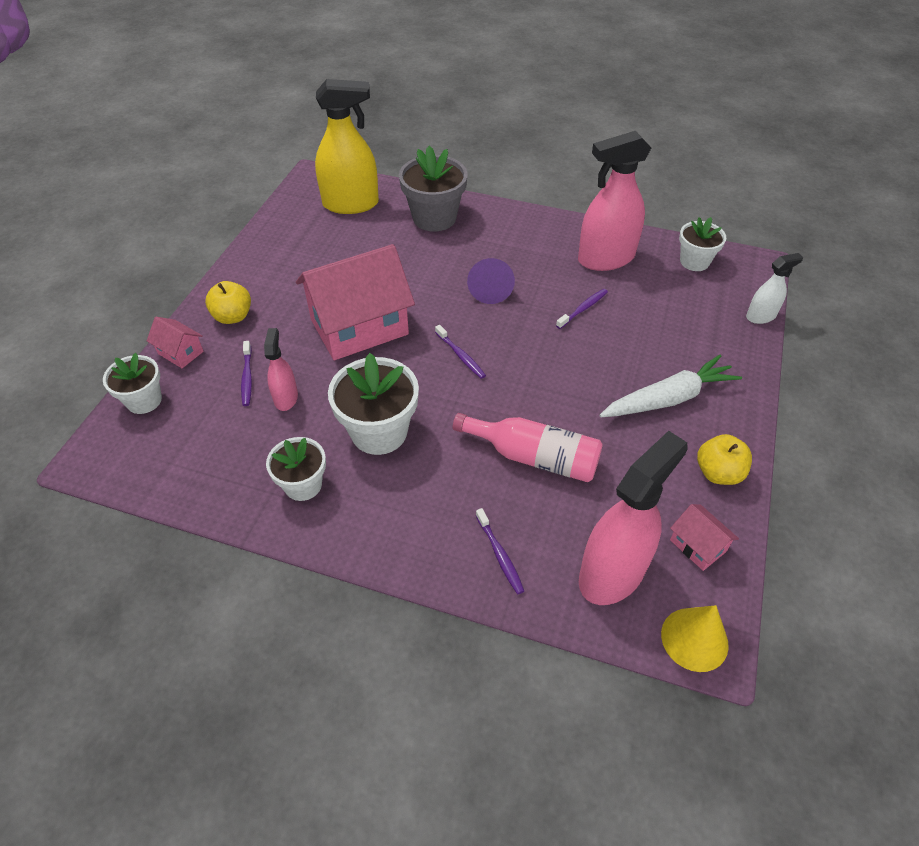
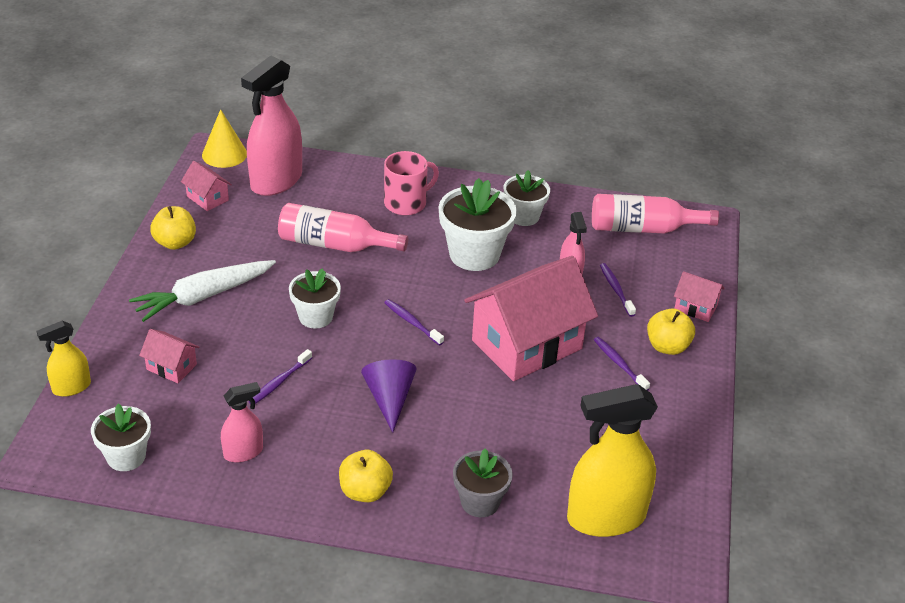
camera: 170 degrees right, 10 degrees down
white flower pot [103,353,162,414] -> white flower pot moved to [289,268,341,329]
grey flower pot [399,146,468,232] -> grey flower pot [453,448,513,517], size x0.63
purple toothbrush [476,508,524,594] -> purple toothbrush moved to [594,337,650,391]
pink spray bottle [578,131,651,271] -> pink spray bottle [221,382,263,462], size x0.51
white spray bottle [746,253,803,324] -> yellow spray bottle [36,321,91,397]
none -> pink house [139,329,199,383]
none -> yellow apple [339,450,393,502]
none -> pink mug [384,151,439,215]
none -> pink bottle [592,194,719,233]

